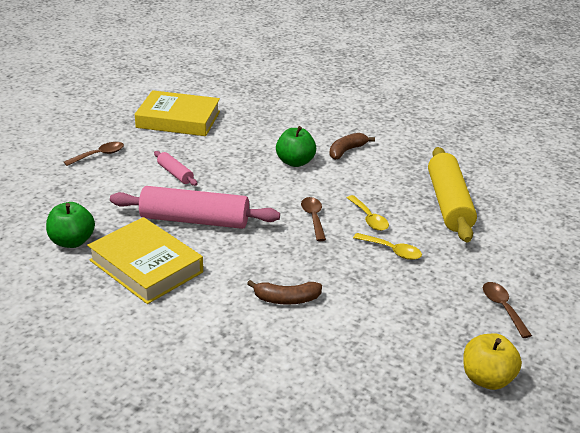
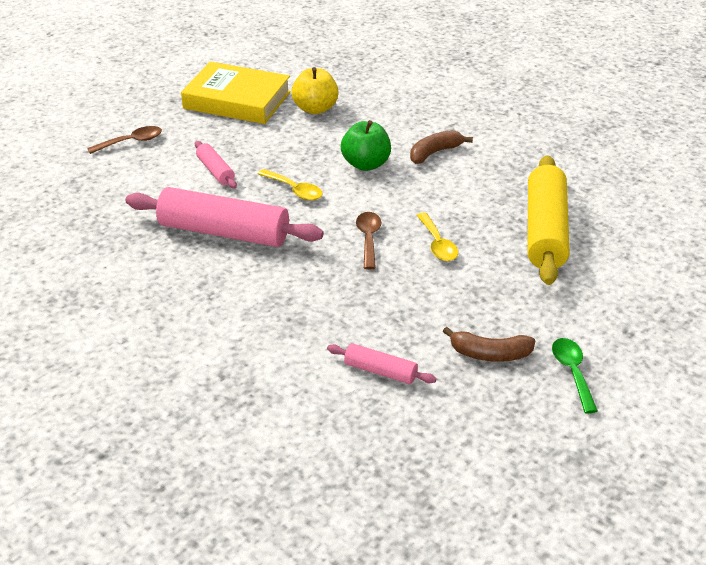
camera: 10 degrees right, 5 degrees up
green apple [46,202,95,248] -> none
yellow book [87,217,203,304] -> none
brown banana [247,280,322,305] -> brown banana moved to [443,327,535,362]
yellow spoon [353,233,422,260] -> yellow spoon moved to [258,169,323,201]
yellow apple [463,334,522,390] -> yellow apple moved to [291,67,339,114]
brown spoon [483,282,532,338] -> green spoon [552,338,598,413]
none -> pink rolling pin [327,343,436,384]

